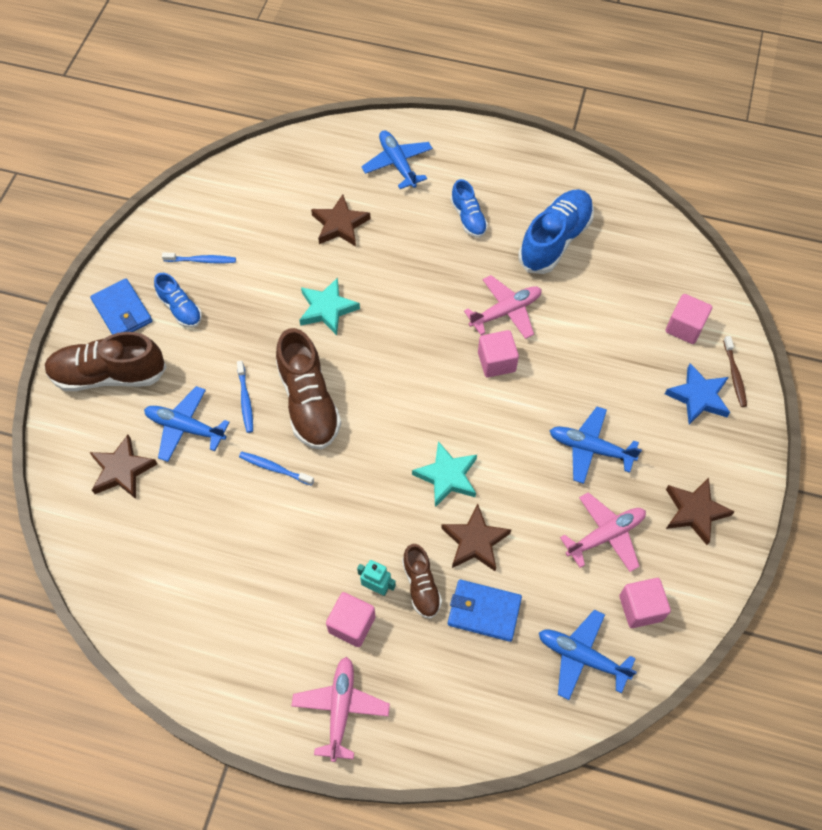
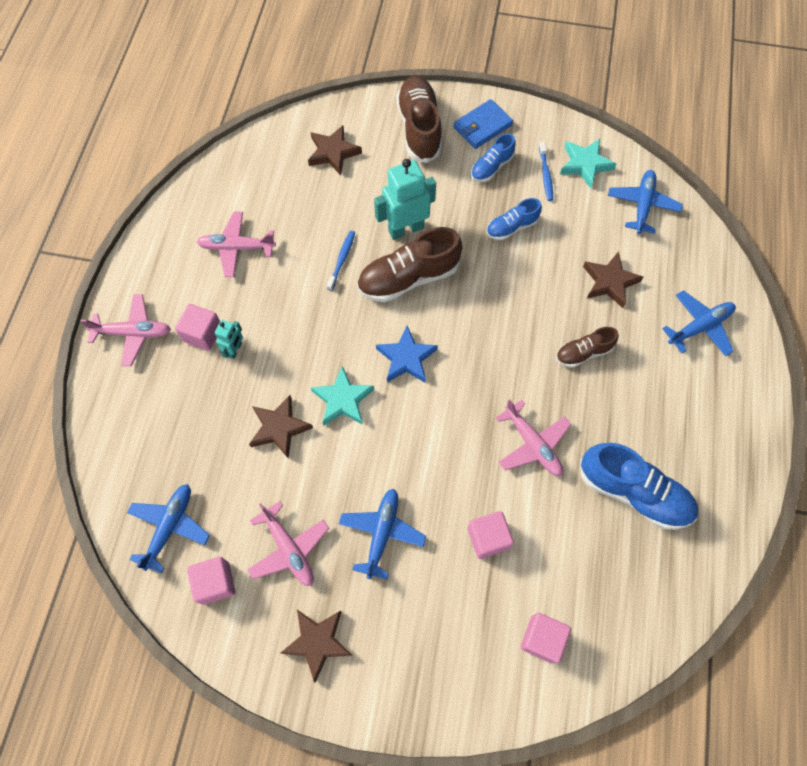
camera: 85 degrees right, 5 degrees up
blue plane [144,386,230,462] -> blue plane moved to [608,170,683,234]
blue toothbrush [237,361,253,433] -> turquoise robot [374,159,436,240]
turquoise star [299,277,360,335] -> turquoise star moved to [560,139,617,189]
brown shoe [402,544,442,619] -> brown shoe moved to [556,327,619,368]
blue wallet [448,579,522,642] -> none
blue shoe [450,179,488,238] -> blue shoe moved to [486,198,542,240]
pink cube [478,330,519,378] -> pink cube moved to [467,511,514,559]
blue star [665,363,730,425] -> blue star moved to [376,326,438,383]
brown toothbrush [723,336,747,407] -> none
none -> pink plane [197,211,276,277]

